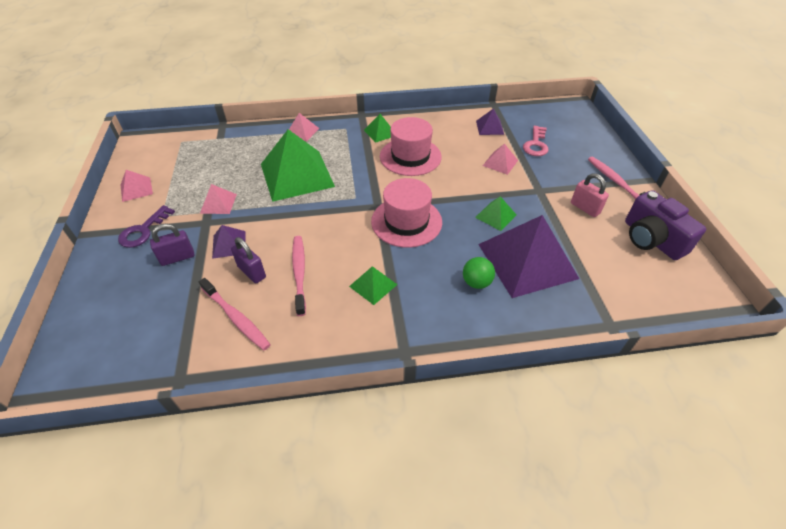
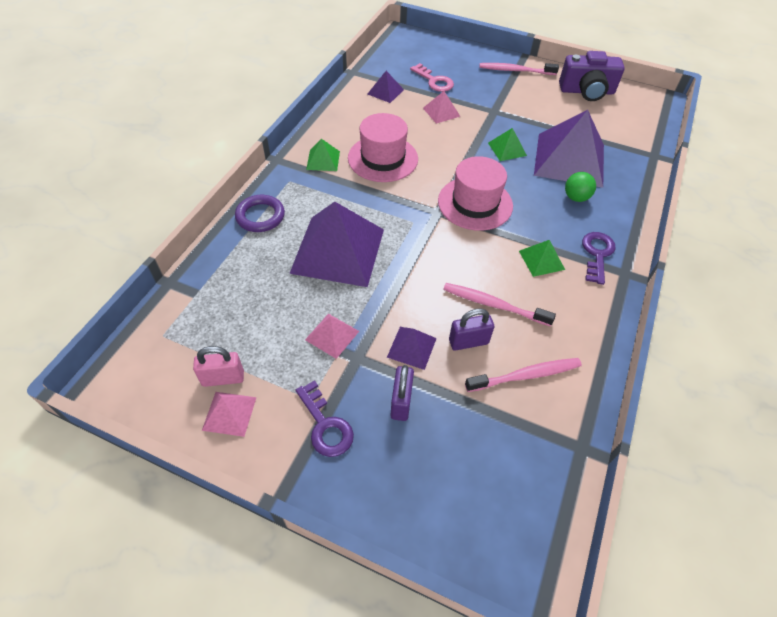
camera: 60 degrees left, 5 degrees up
green pyramid [261,129,335,202] -> purple pyramid [289,202,384,287]
pink pyramid [289,113,319,142] -> purple ring [235,195,285,232]
pink padlock [571,173,609,217] -> pink padlock moved to [193,346,244,387]
none -> purple key [582,232,616,285]

